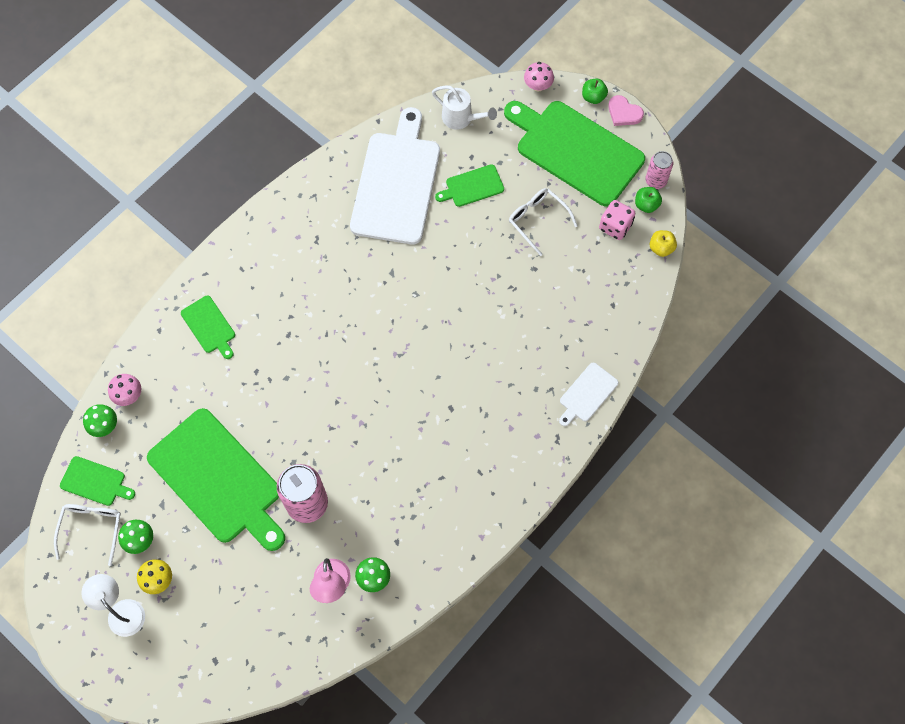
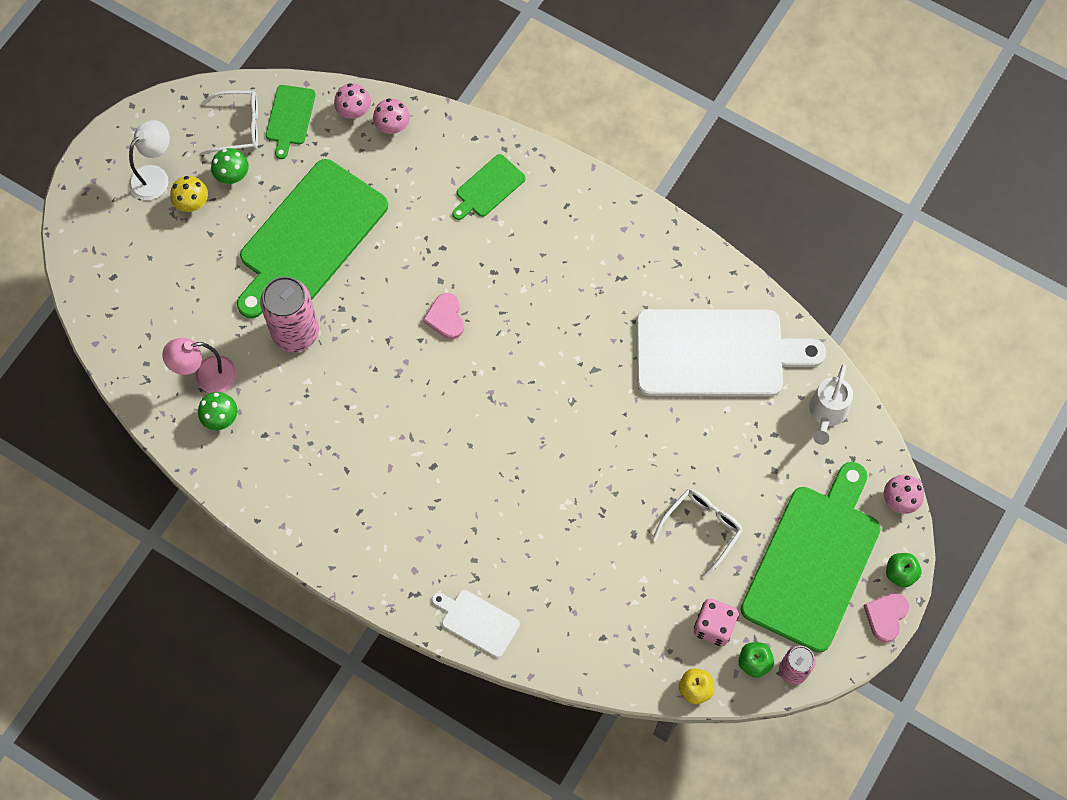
camera: 80 degrees right, 0 degrees up
green mushroom [83,404,117,437] -> pink mushroom [334,83,371,119]
green cutting board [435,164,504,207] -> none
none -> pink heart [423,293,464,339]

